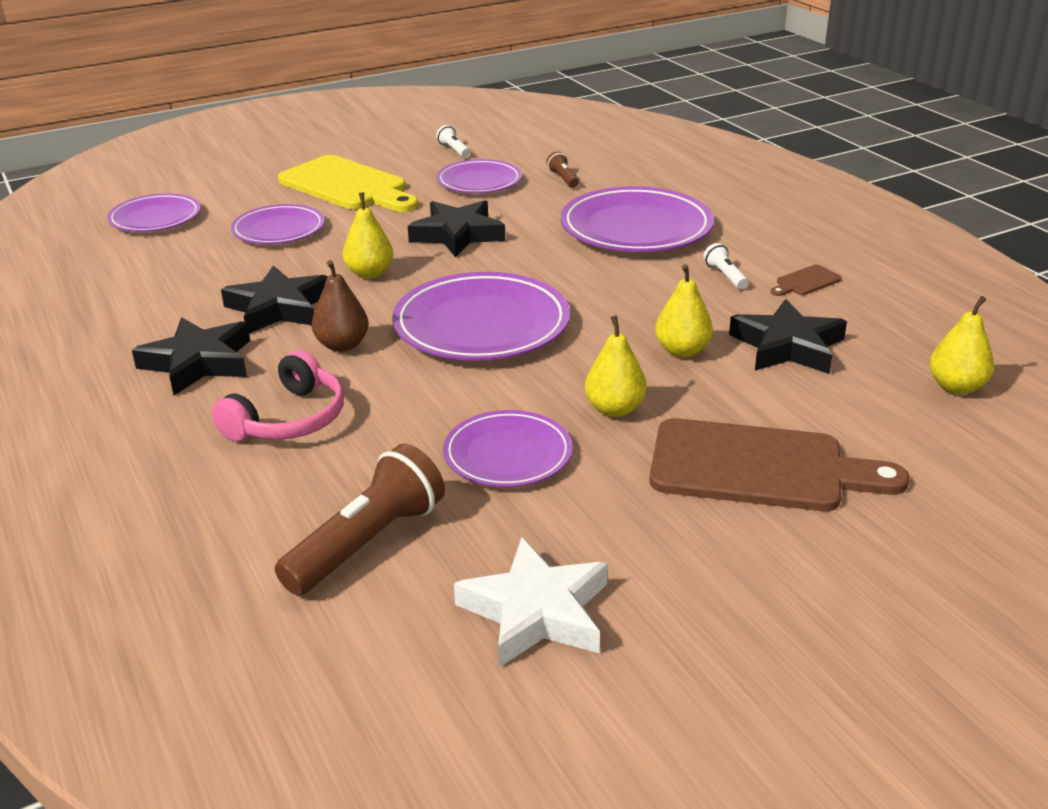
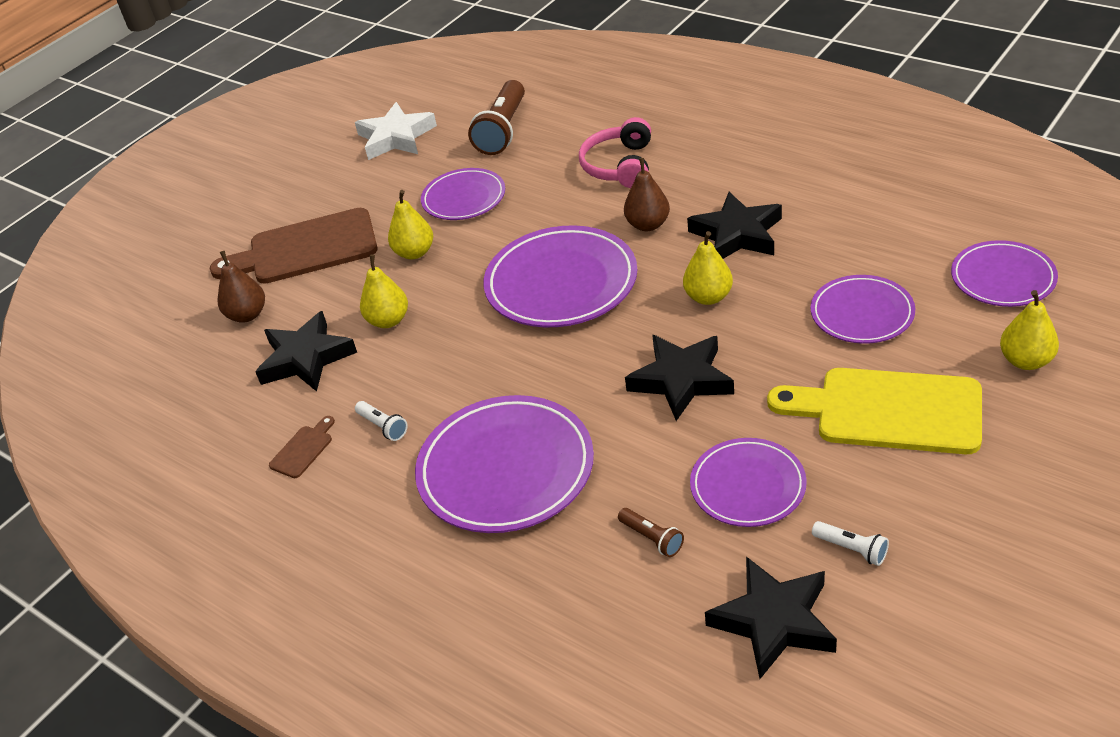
camera: 160 degrees right, 10 degrees up
black star [132,317,250,395] -> black star moved to [705,556,837,679]
yellow pear [930,296,994,394] -> yellow pear moved to [1000,290,1059,370]
none -> brown pear [218,251,265,322]

